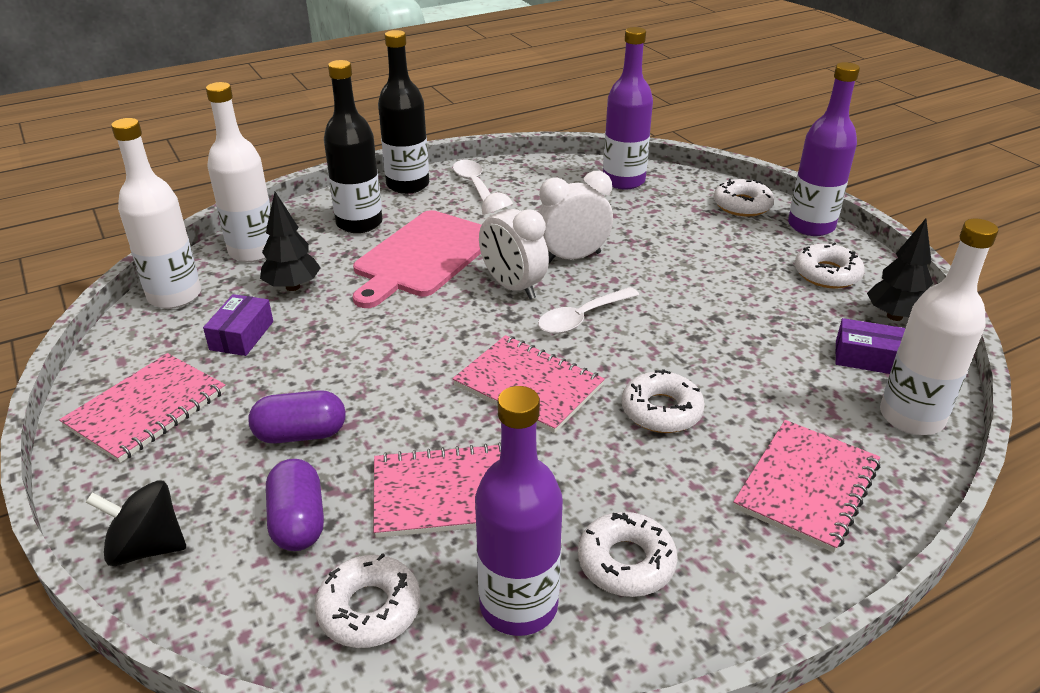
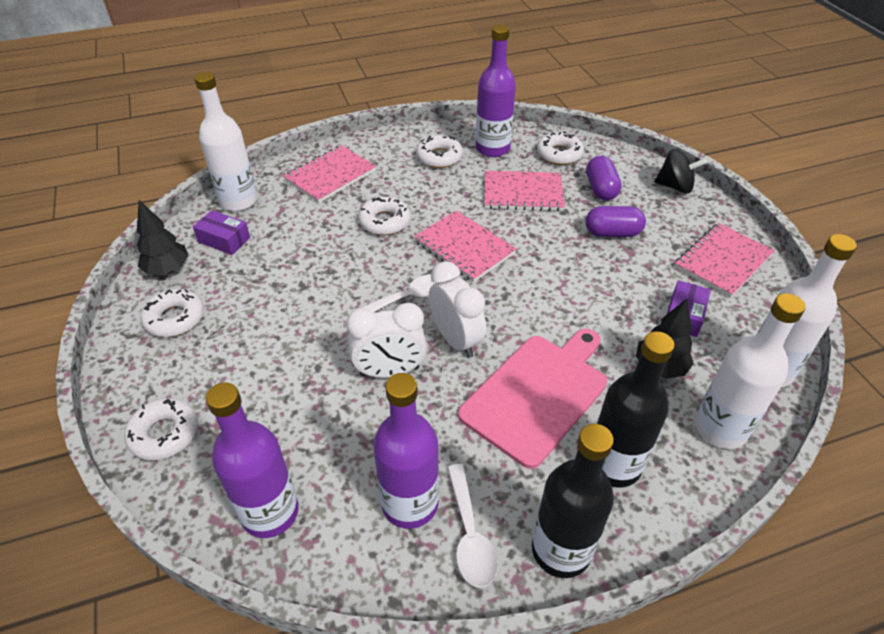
camera: 170 degrees left, 10 degrees up
purple bottle [788,62,860,236] -> purple bottle moved to [373,373,439,529]

